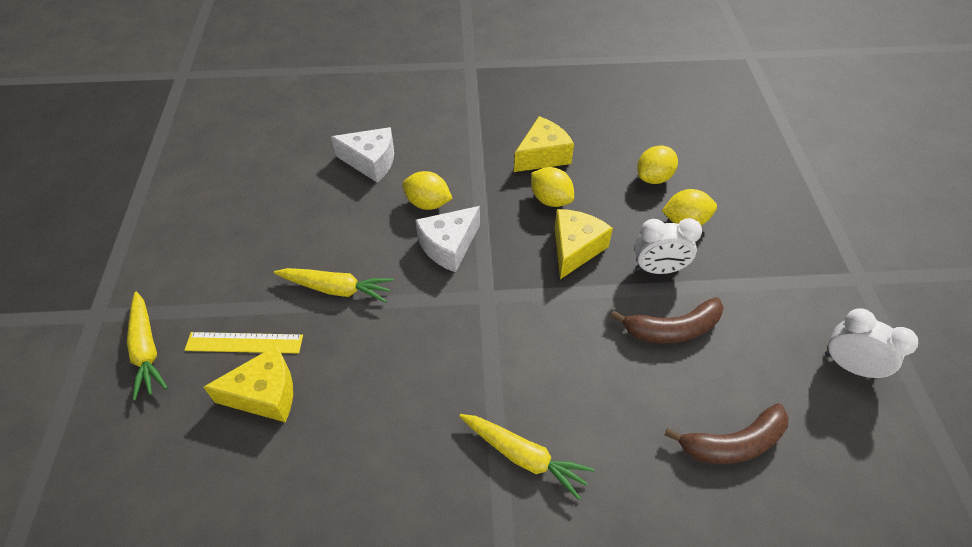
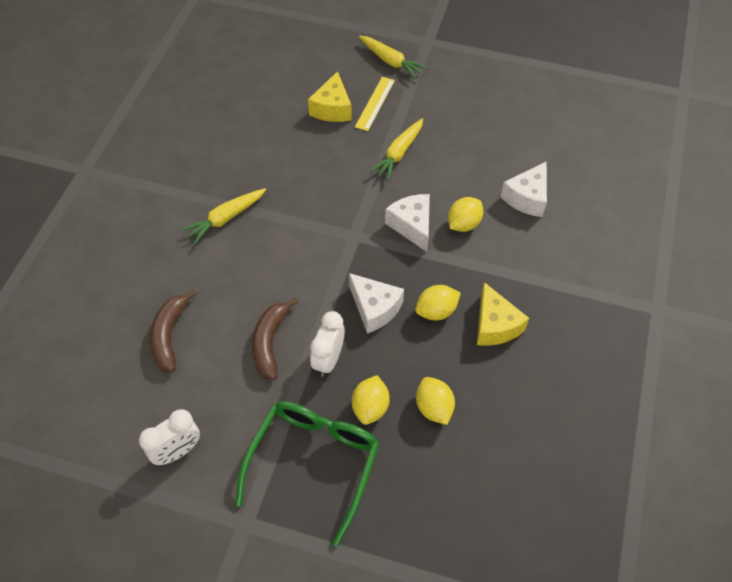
camera: 110 degrees right, 5 degrees up
yellow carrot [127,291,168,401] -> yellow carrot turned 135 degrees counterclockwise [359,36,427,79]
yellow cheese [555,209,613,279] -> white cheese [349,273,404,333]
none -> green glasses [235,401,379,546]

